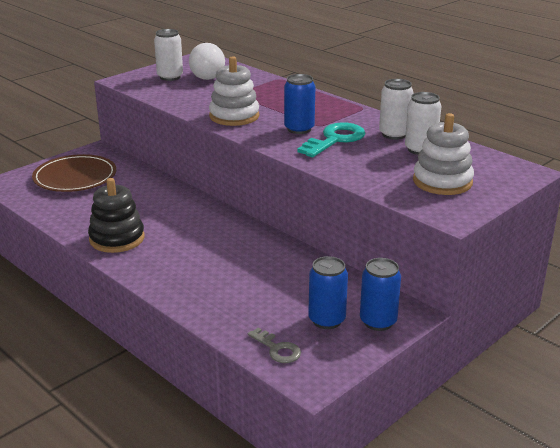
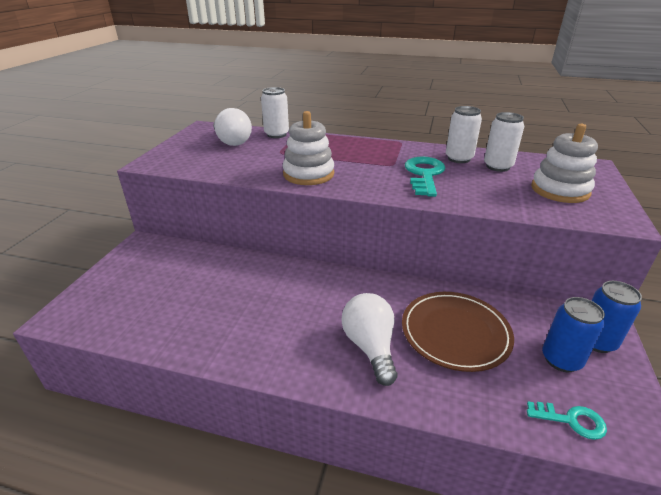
camera: 30 degrees left, 5 degrees up
brown plate [32,154,116,192] -> brown plate moved to [402,292,514,372]
black stacking toy [88,178,145,253] -> none
white can [154,29,183,81] -> white can moved to [261,87,289,138]
grey key [248,328,301,363] -> turquoise key [527,401,607,440]
blue can [284,74,315,134] -> none
none -> white light bulb [342,293,397,386]

